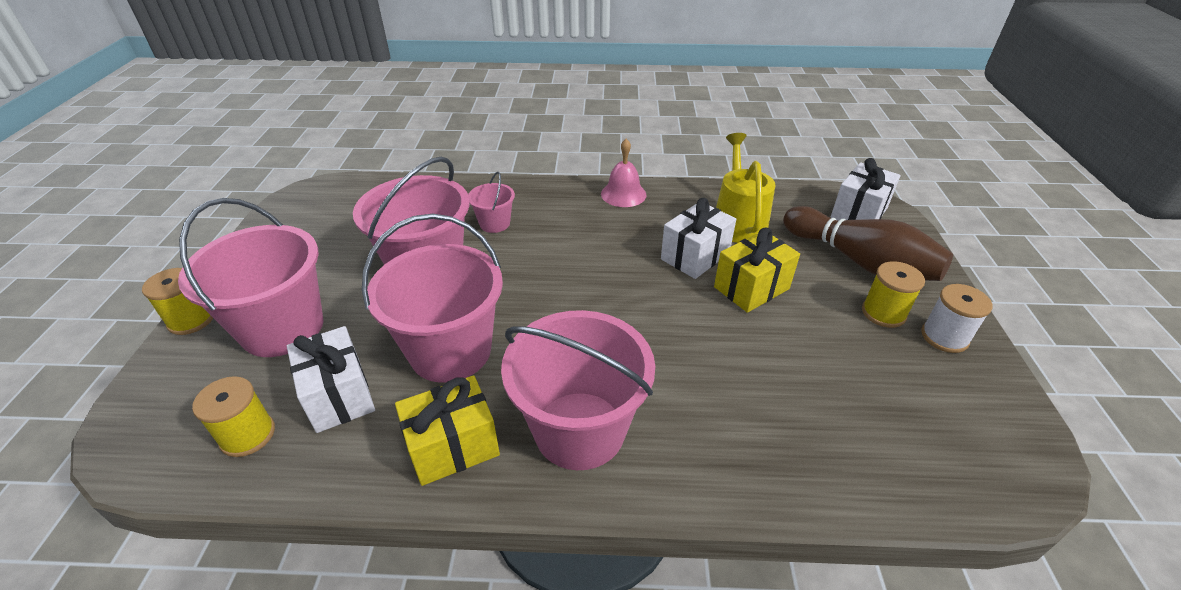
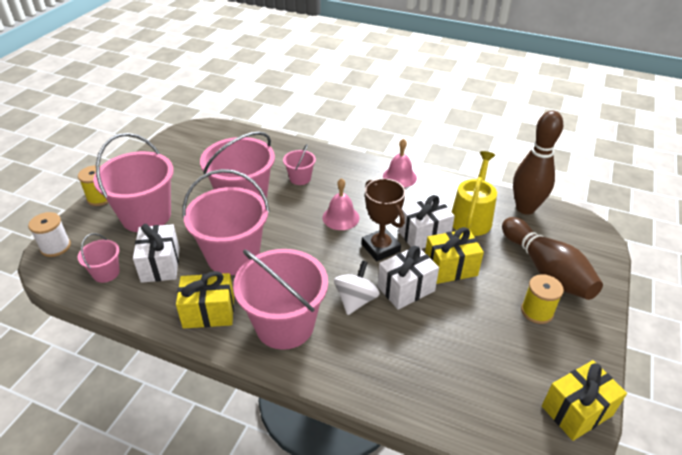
camera: 20 degrees right, 0 degrees up
yellow spool [192,376,275,457] -> pink bucket [78,233,120,283]
white gift [830,158,901,220] -> white gift moved to [377,246,439,310]
white spool [921,284,992,353] -> white spool moved to [28,212,71,257]
none -> pink bell [322,178,359,230]
none -> white spinning top [334,260,380,315]
none -> brown trophy [361,179,406,261]
none -> brown bowling pin [513,110,563,215]
none -> yellow gift [542,360,627,441]

